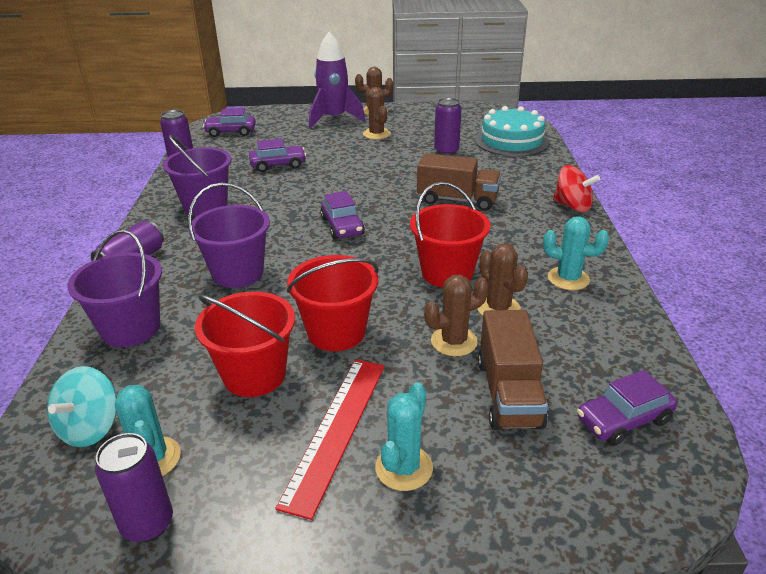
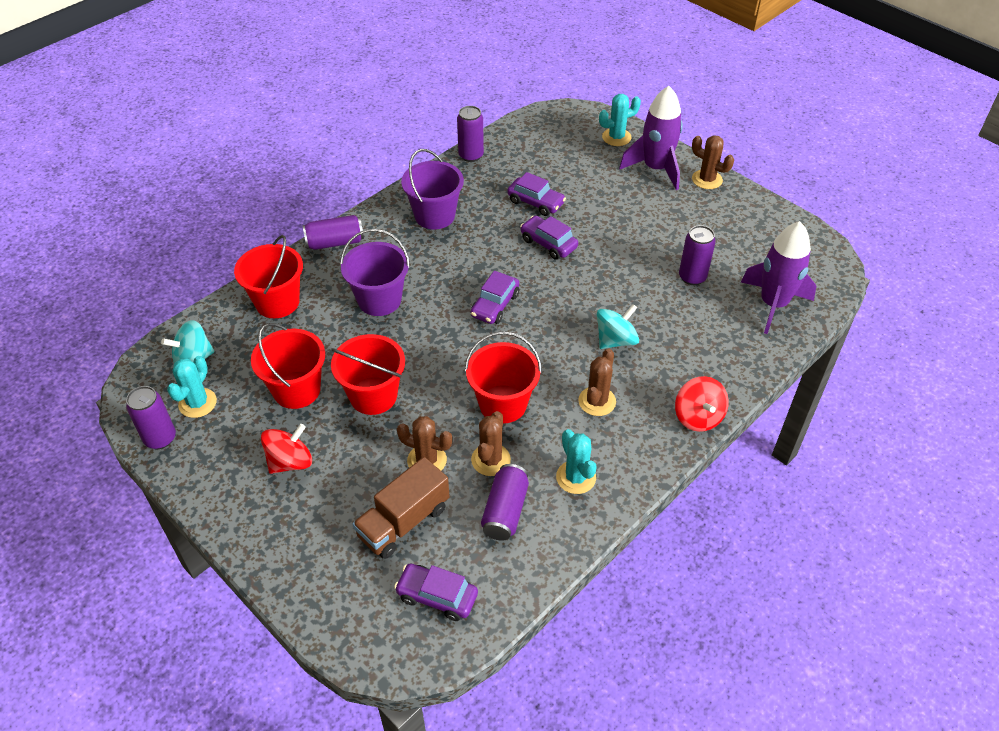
camera: 45 degrees right, 15 degrees up
purple bucket [67,230,162,347] -> red bucket [234,235,303,318]
purple car [203,108,256,137] -> purple car moved to [520,216,578,260]
red ruler [275,359,385,520] -> red spinning top [261,424,312,474]
brown cactus [363,87,391,139] -> brown cactus moved to [579,348,616,416]
turquoise cactus [375,382,433,491] -> turquoise cactus moved to [599,94,641,146]
brown truck [417,153,501,211] -> turquoise spinning top [597,304,639,349]
turquoise cake [475,106,549,157] -> purple rocket [741,221,817,334]
none -> purple can [481,464,529,541]

